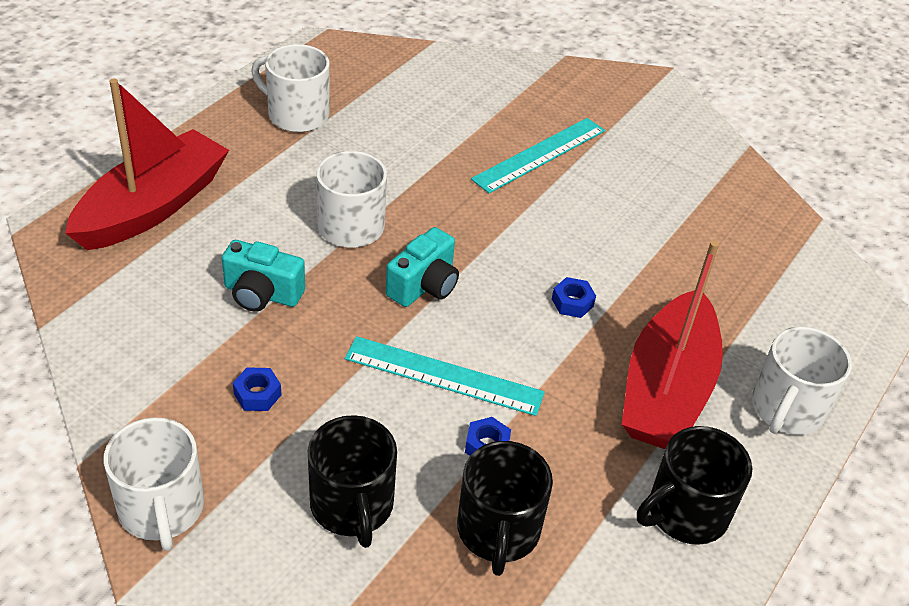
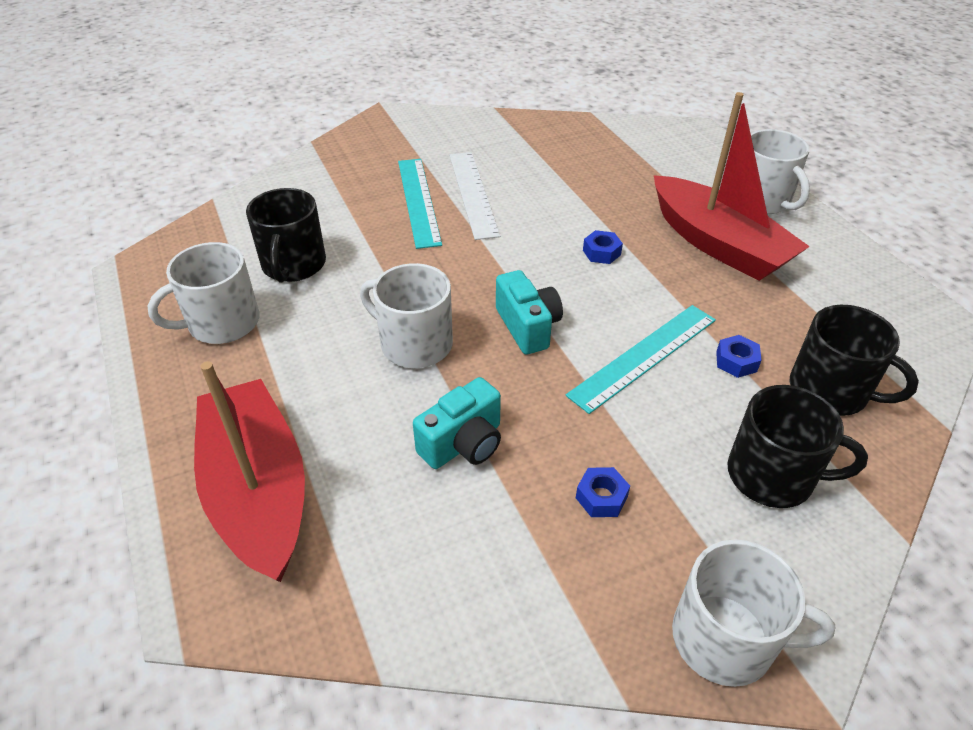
camera: 55 degrees left, 0 degrees up
black mug [637,426,752,545] -> black mug moved to [246,188,326,282]
none -> white ruler [449,152,500,240]

